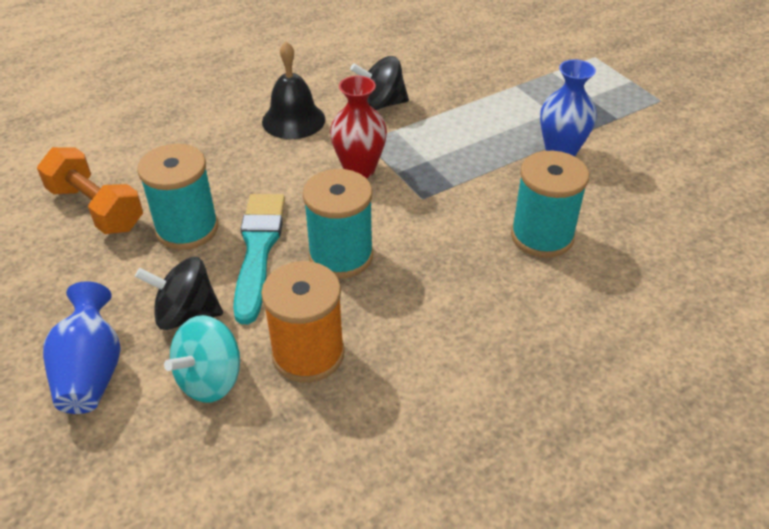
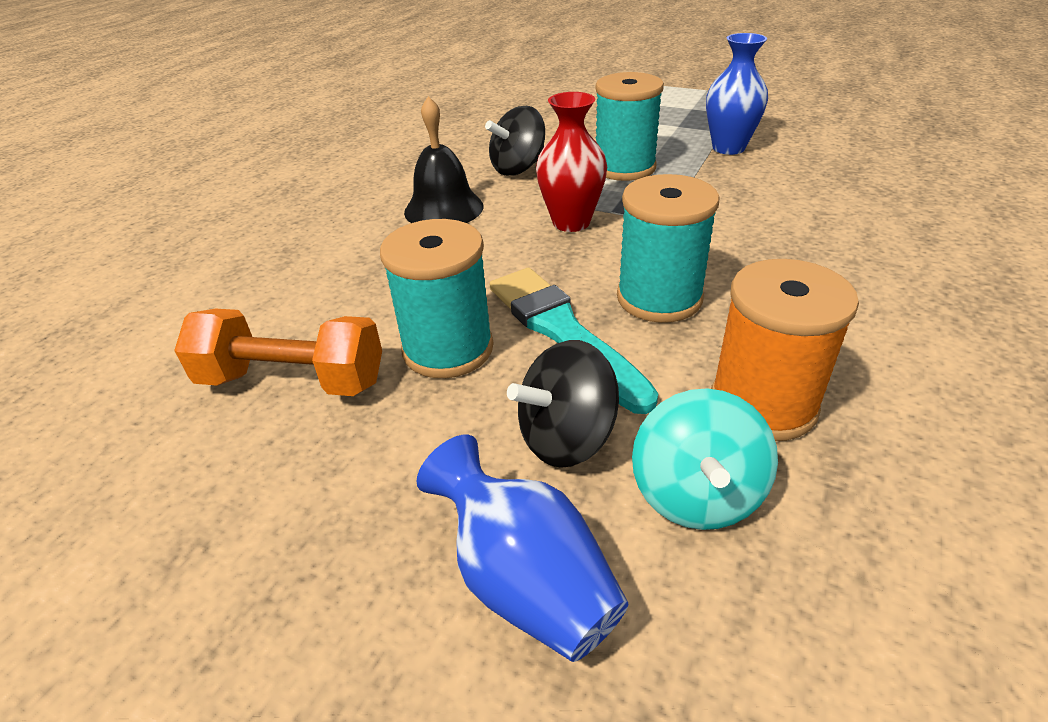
camera: 30 degrees left, 5 degrees down
turquoise spool [511,151,589,258] -> turquoise spool moved to [595,72,664,181]

